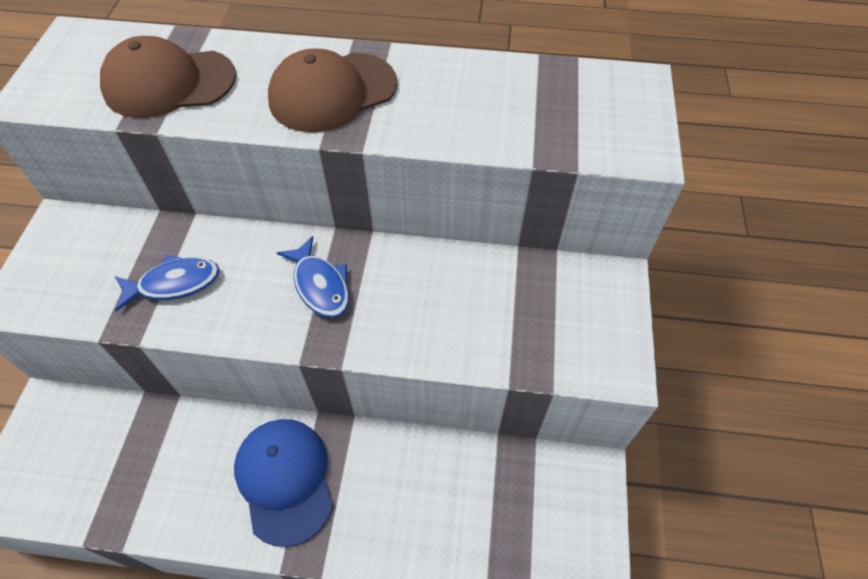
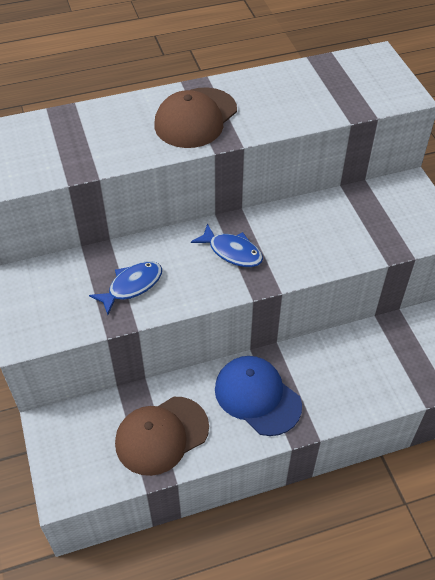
camera: 25 degrees left, 5 degrees down
brown cap [100,36,236,118] -> brown cap moved to [115,397,209,476]

